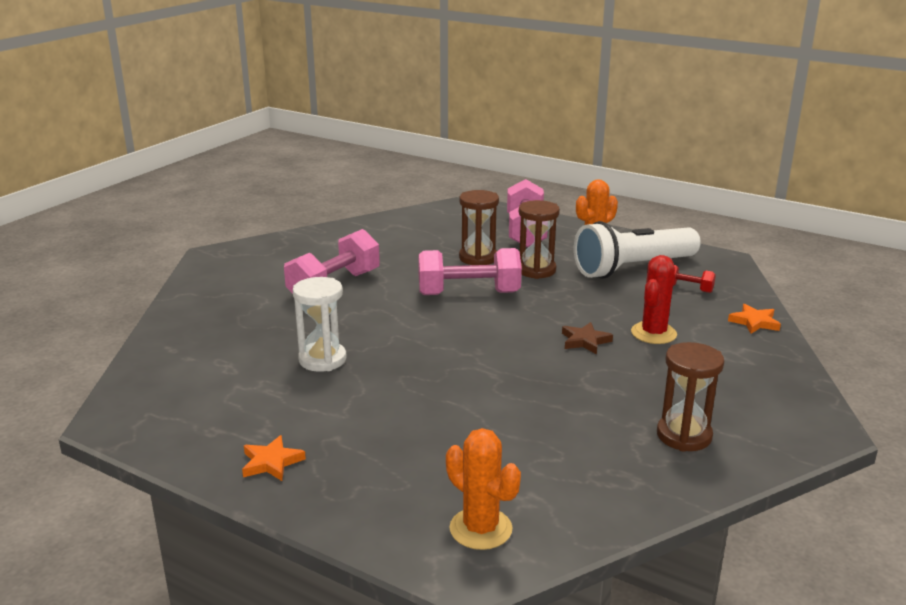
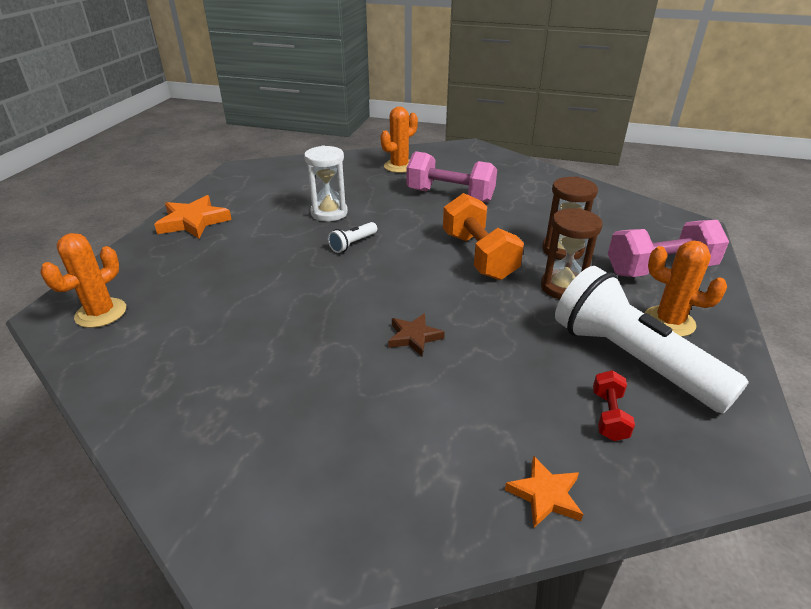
camera: 75 degrees right, 10 degrees up
orange star [242,435,306,481] -> orange star [154,195,232,239], size x1.67
pink dumbbell [418,248,522,295] -> orange dumbbell [443,193,524,280]
red cactus [631,255,677,344] -> none
brown hourglass [657,342,724,452] -> none
none -> white flashlight [328,222,377,253]
none -> orange cactus [380,106,418,173]

